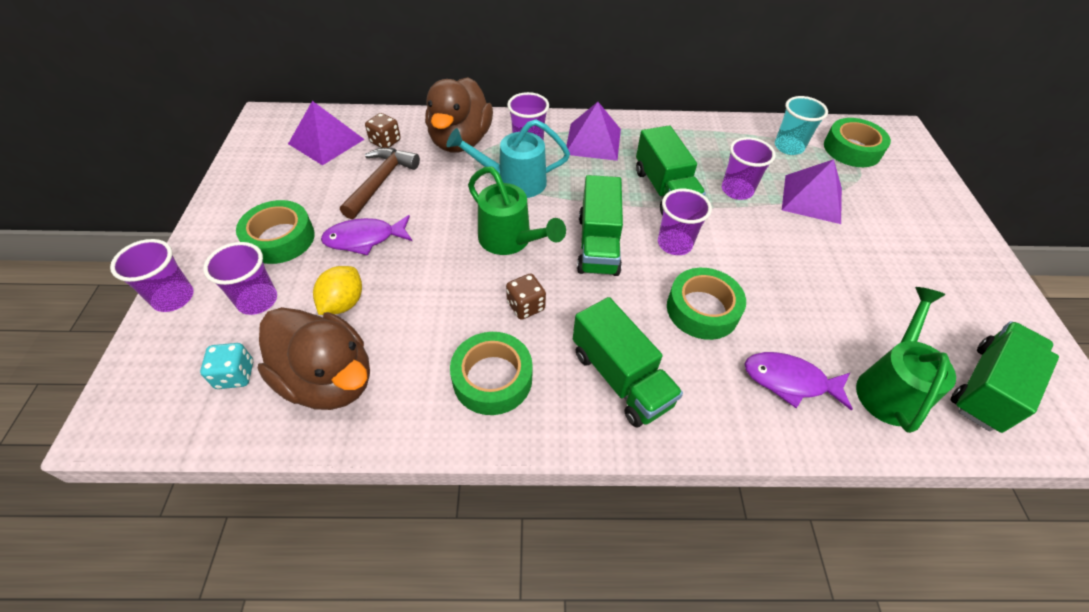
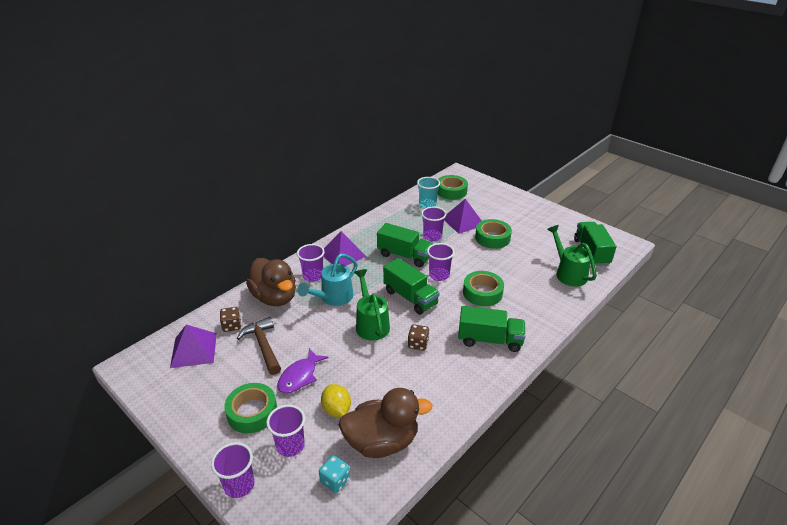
camera: 45 degrees left, 15 degrees down
green tape [450,332,533,415] -> green tape moved to [475,219,512,249]
green watering can [468,167,566,255] -> green watering can turned 105 degrees counterclockwise [354,269,390,341]
purple fish [744,352,853,411] -> none

